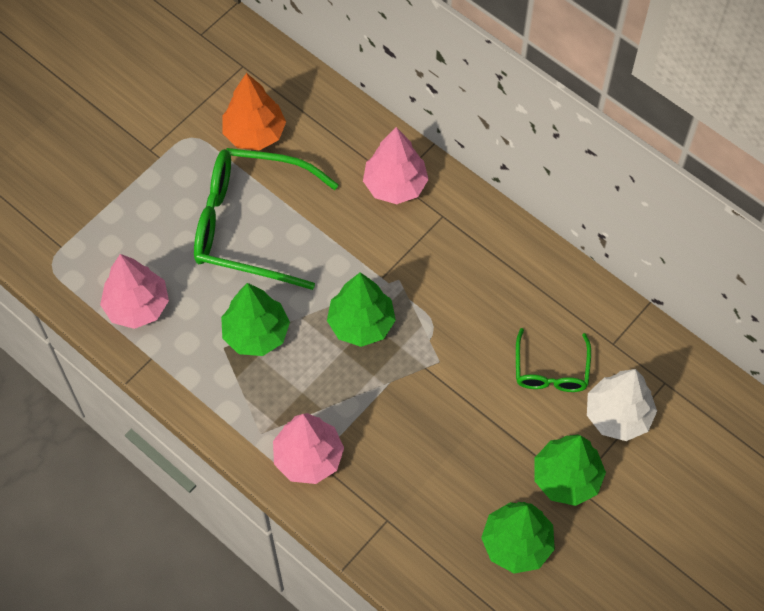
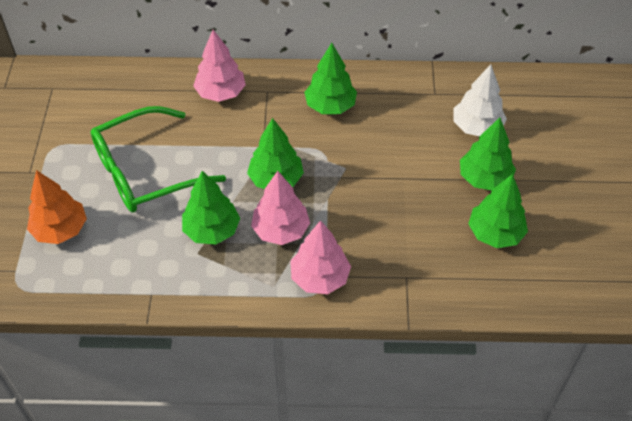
camera: 40 degrees left, 10 degrees down
pink tree [100,254,169,329] -> pink tree moved to [251,171,310,245]
orange tree [223,73,286,151] -> orange tree moved to [27,170,87,244]
green glasses [516,328,591,392] -> none
none -> green tree [304,43,357,114]

